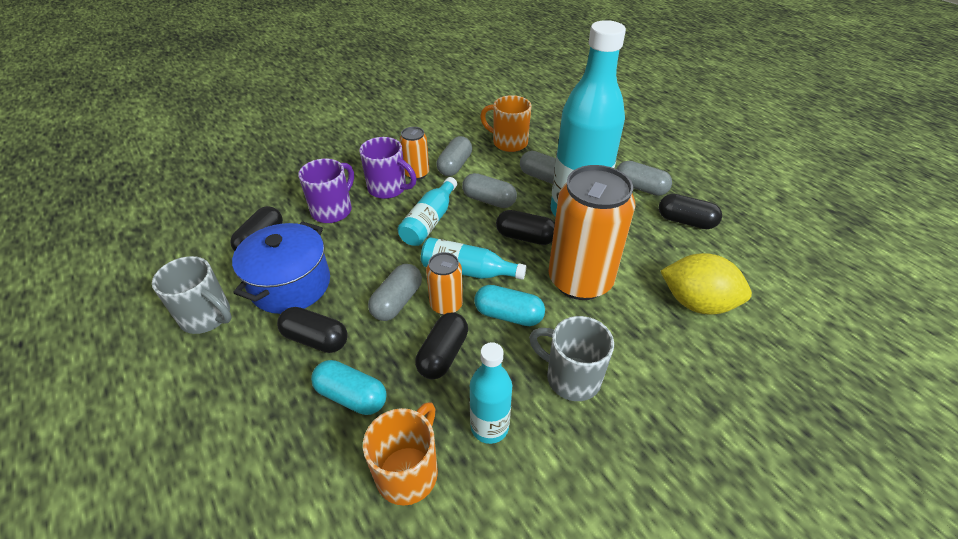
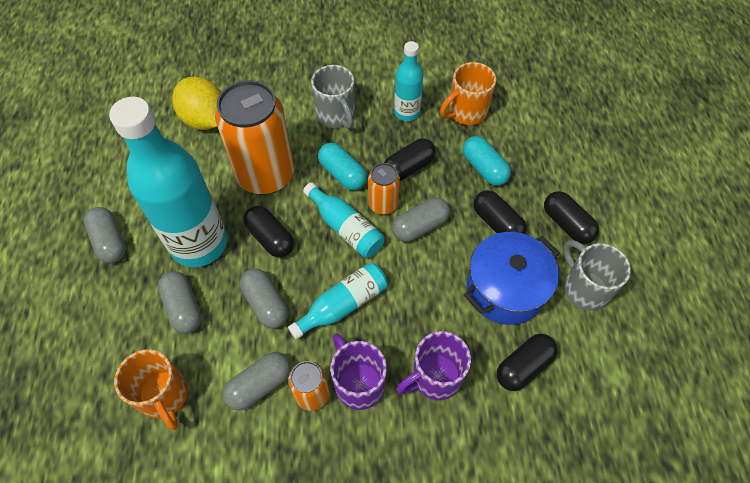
camera: 150 degrees left, 15 degrees up
black capsule [659,194,722,229] -> black capsule moved to [544,191,599,244]

